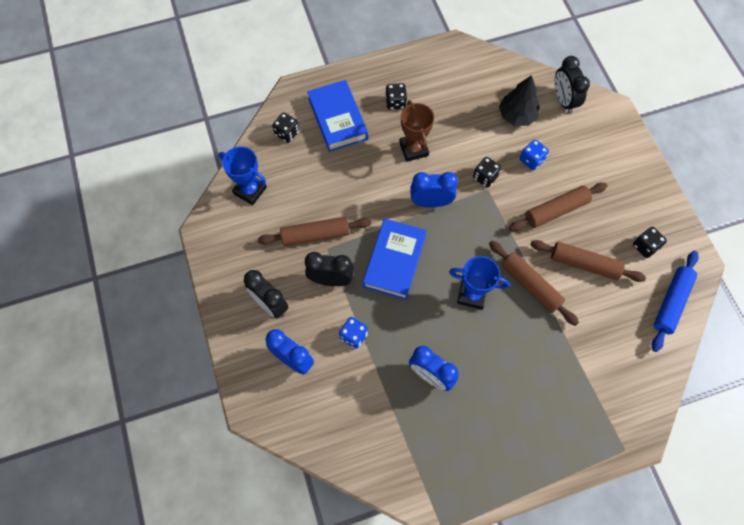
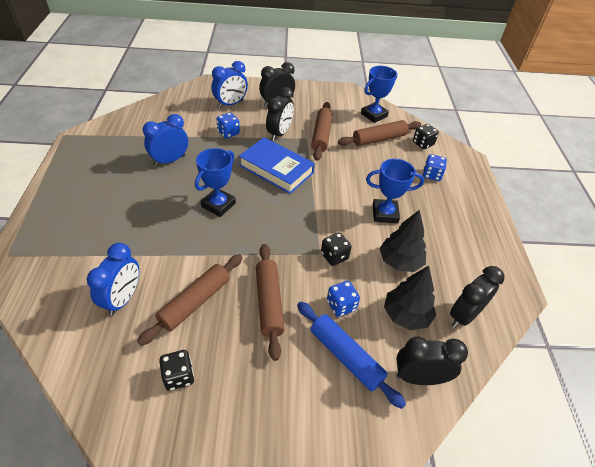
camera: 105 degrees right, 20 degrees down
blue book [307,80,368,152] -> blue dice [423,154,447,181]
black dice [386,83,407,110] -> none
brown trophy [399,100,434,162] -> blue trophy [366,159,424,224]
blue clock [410,172,458,208] -> blue clock moved to [87,243,139,316]
brown rolling pin [489,241,579,326] -> brown rolling pin moved to [338,120,421,146]
blue rolling pin [652,251,699,352] -> blue rolling pin moved to [297,302,406,409]
none -> black tree [380,210,426,272]
none -> black clock [450,266,504,328]

